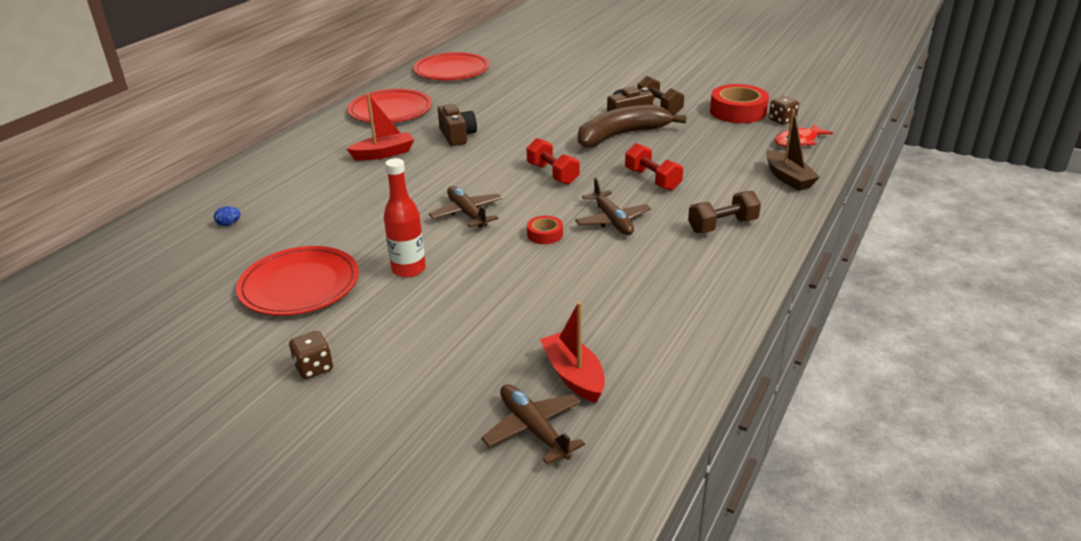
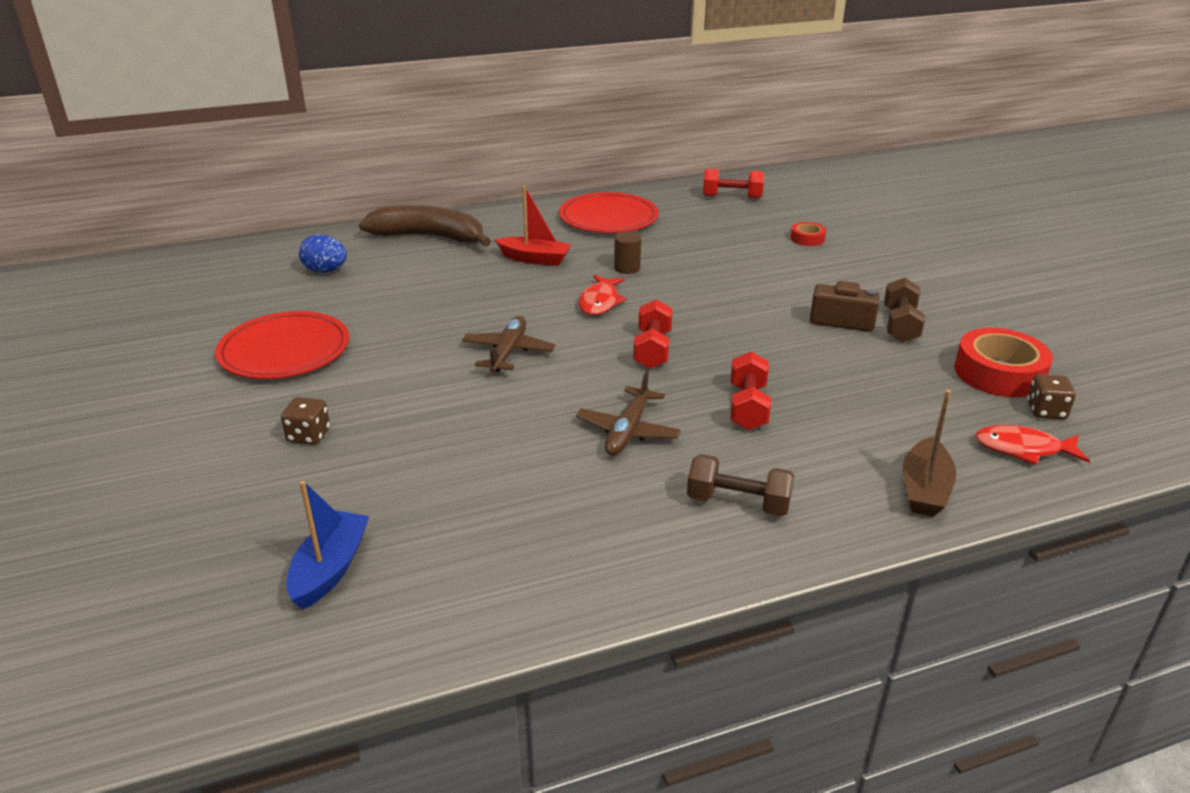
camera: 40 degrees right, 0 degrees up
blue egg [214,206,241,226] -> blue egg [299,235,347,273], size x1.87
brown dice [289,331,333,379] -> brown dice moved to [281,397,330,445]
red bottle [384,158,426,278] -> none
red plate [413,52,489,80] -> red dumbbell [703,169,764,199]
brown camera [438,104,477,146] -> brown cylinder [614,232,641,274]
brown plane [481,384,585,464] -> none
red tape [527,216,563,244] -> red tape moved to [791,222,826,246]
red boat [540,302,605,403] -> blue boat [286,481,369,610]
brown banana [578,105,687,148] -> brown banana moved to [359,205,491,247]
none -> red fish [578,275,627,315]

